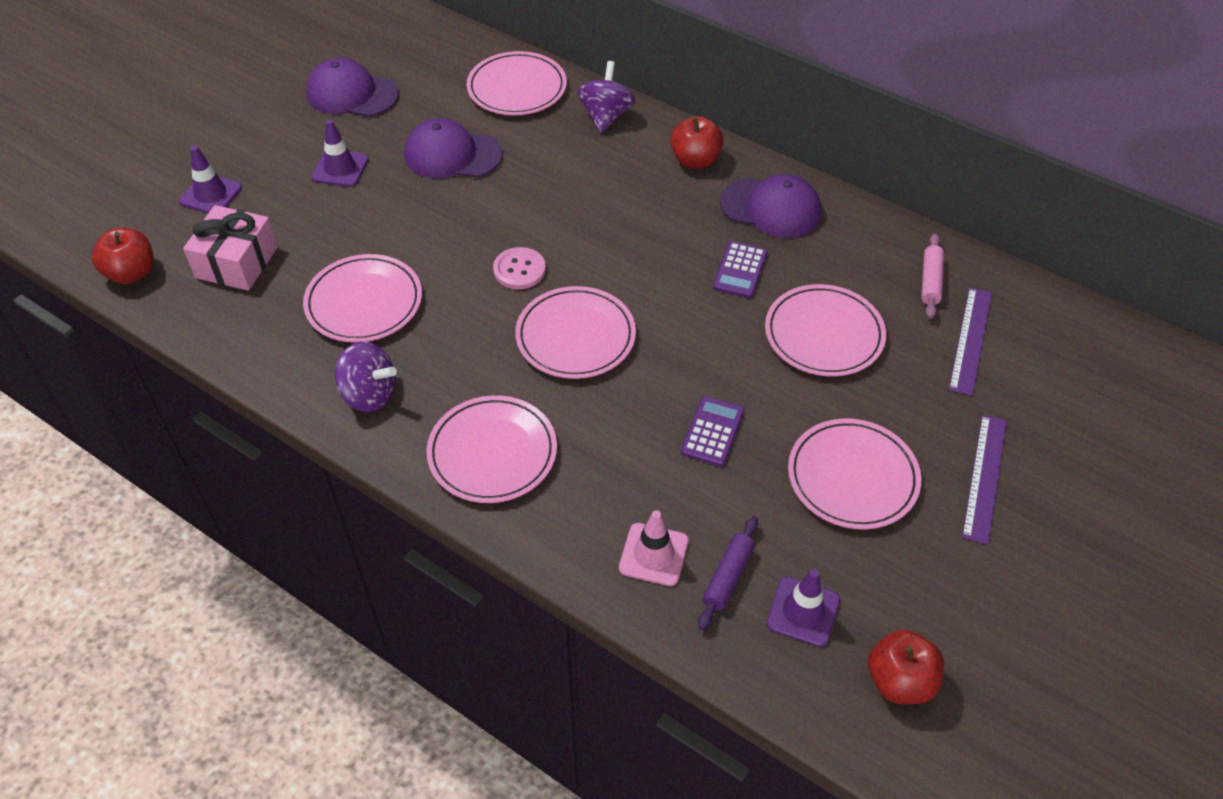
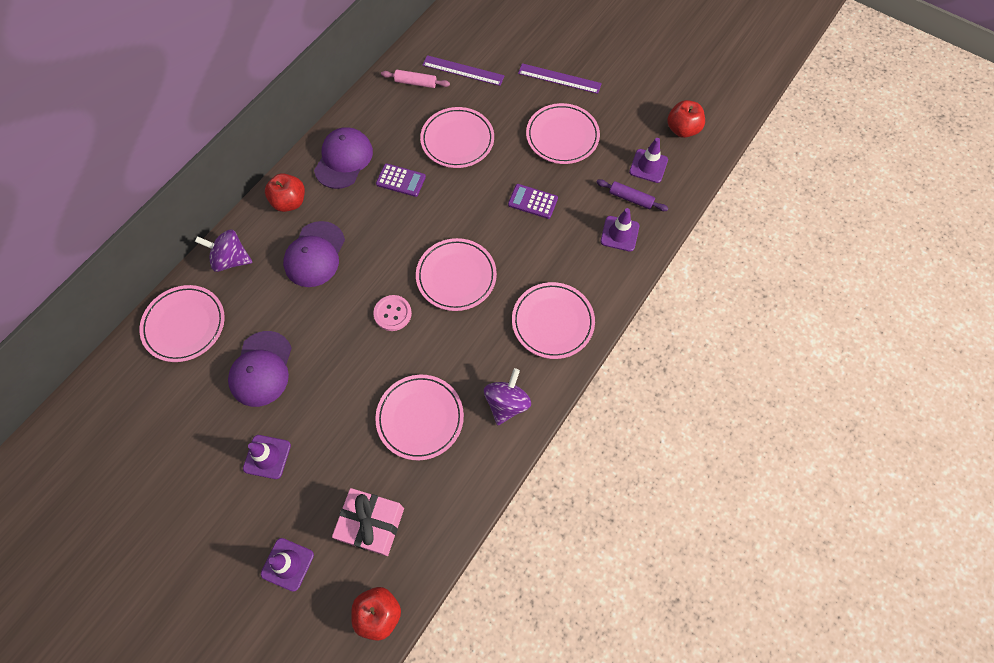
camera: 90 degrees left, 15 degrees up
purple cap [306,58,399,117] -> purple cap moved to [283,221,345,287]
pink traffic cone [619,510,689,586] -> purple traffic cone [600,208,639,252]

